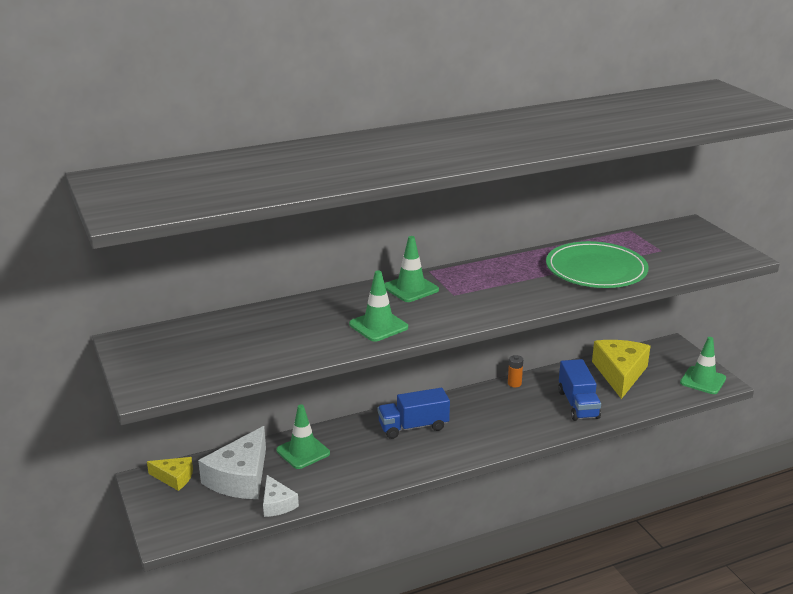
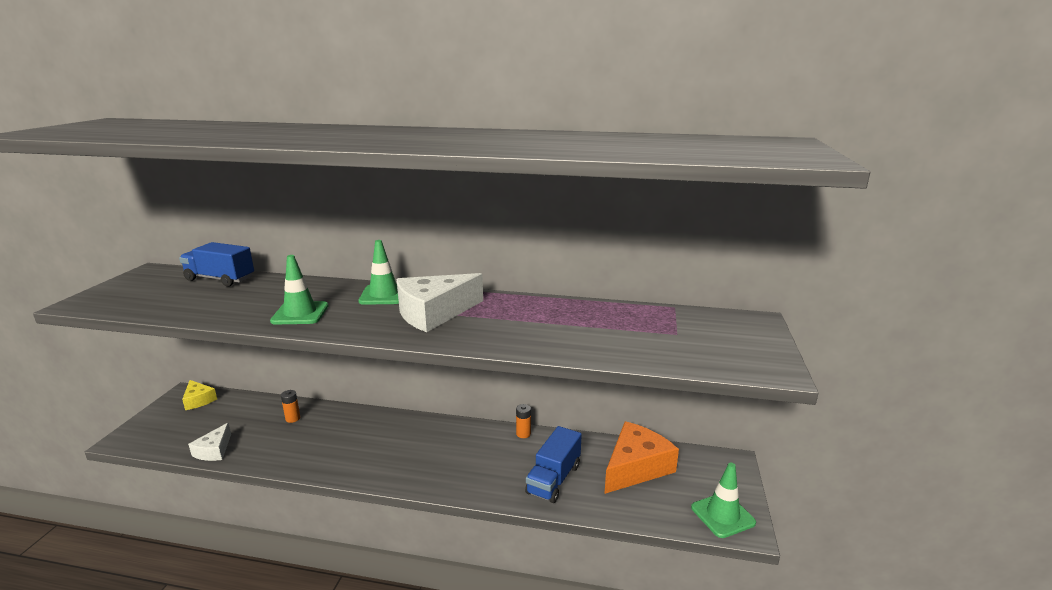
camera: 35 degrees right, 5 degrees down
white cheese [198,426,266,499] -> white cheese moved to [397,273,483,332]
green traffic cone [276,405,330,469] -> orange battery [281,390,300,423]
blue truck [378,388,450,439] -> blue truck moved to [179,242,254,287]
green plate [546,241,649,288] -> none
yellow cheese [592,340,650,399] -> orange cheese [605,421,679,494]

